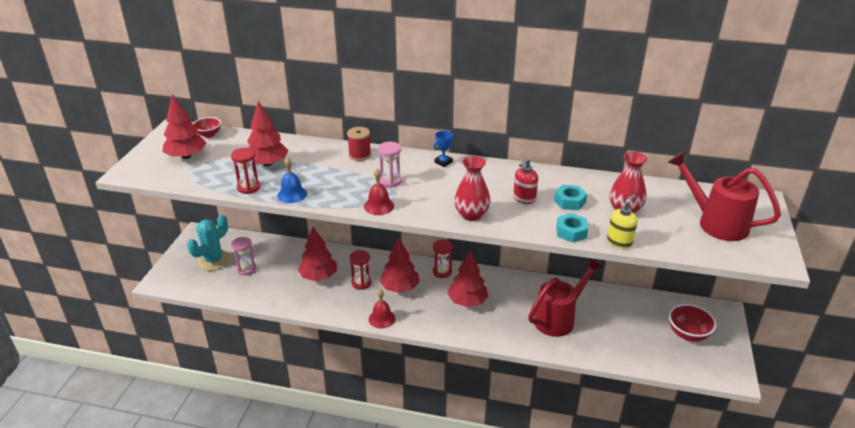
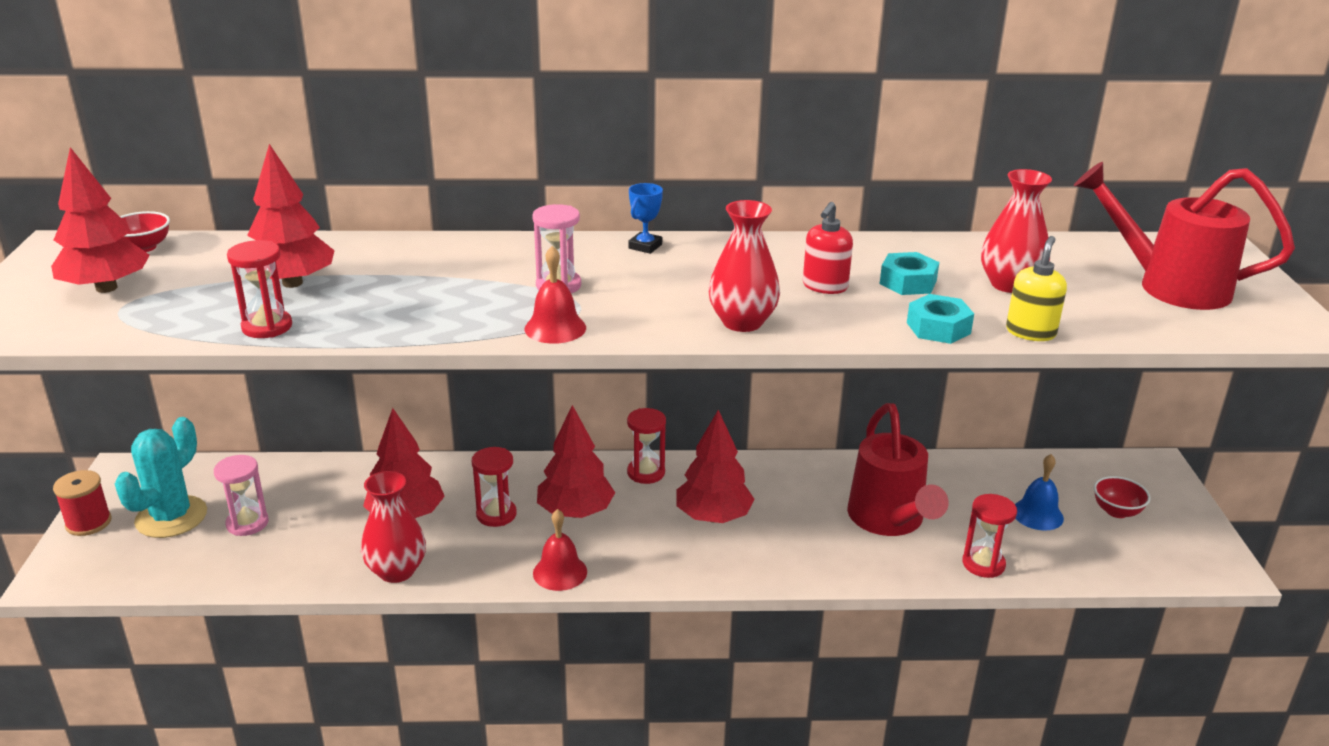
camera: 15 degrees left, 5 degrees down
blue bell [277,158,307,203] -> blue bell moved to [1015,454,1064,531]
red spool [347,127,371,161] -> red spool moved to [53,470,111,536]
red watering can [528,258,603,337] -> red watering can turned 135 degrees clockwise [847,403,949,536]
red bowl [669,304,716,342] -> red bowl [1094,476,1151,518], size x0.65
none -> red vase [361,471,426,583]
none -> red hourglass [962,494,1017,578]

